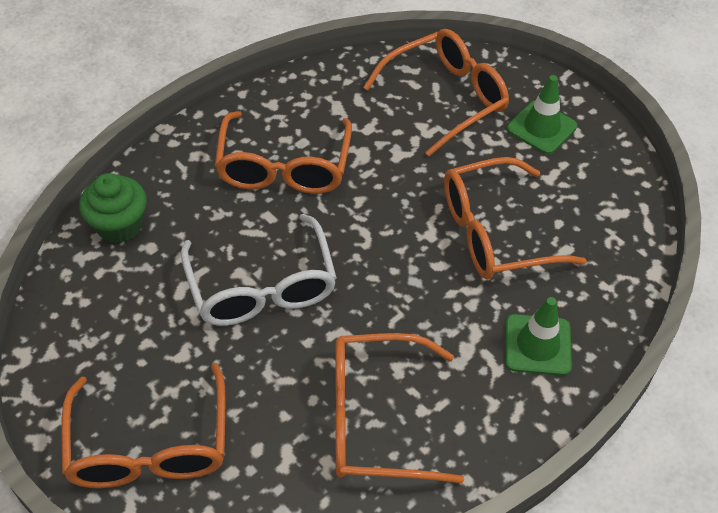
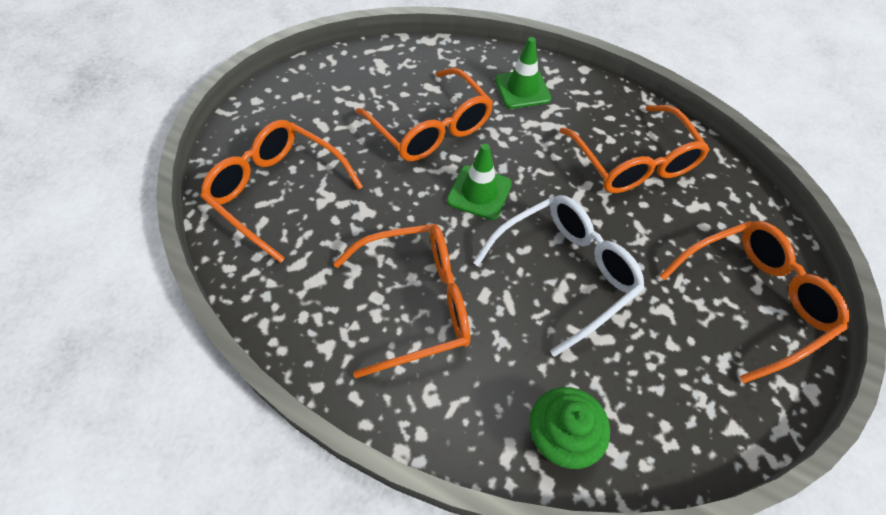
camera: 110 degrees left, 5 degrees up
green traffic cone [507,75,577,154] -> green traffic cone moved to [447,144,512,220]

